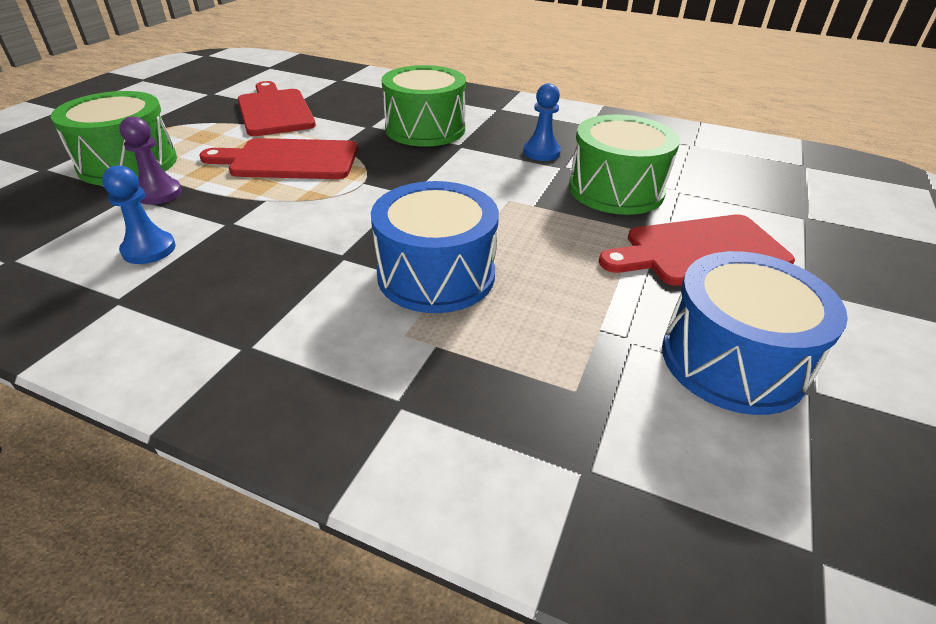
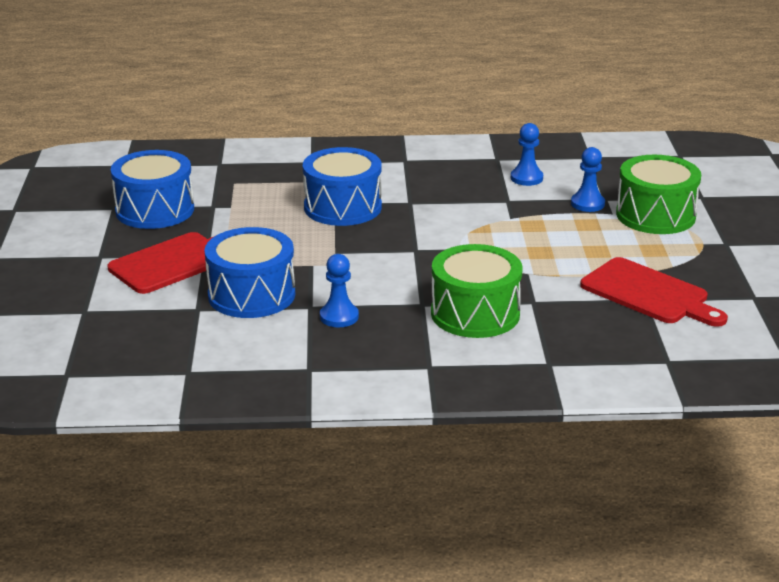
camera: 155 degrees right, 10 degrees down
purple pawn [119,116,182,205] -> blue pawn [571,147,605,212]
red cutting board [199,138,358,179] -> none
green drum [569,115,680,215] -> blue drum [204,227,295,318]

